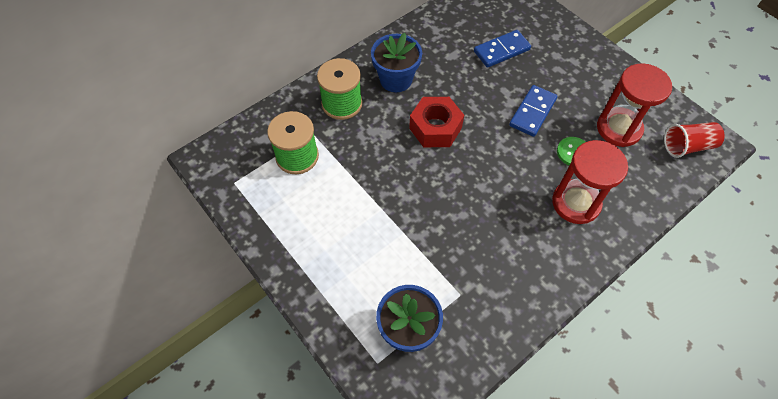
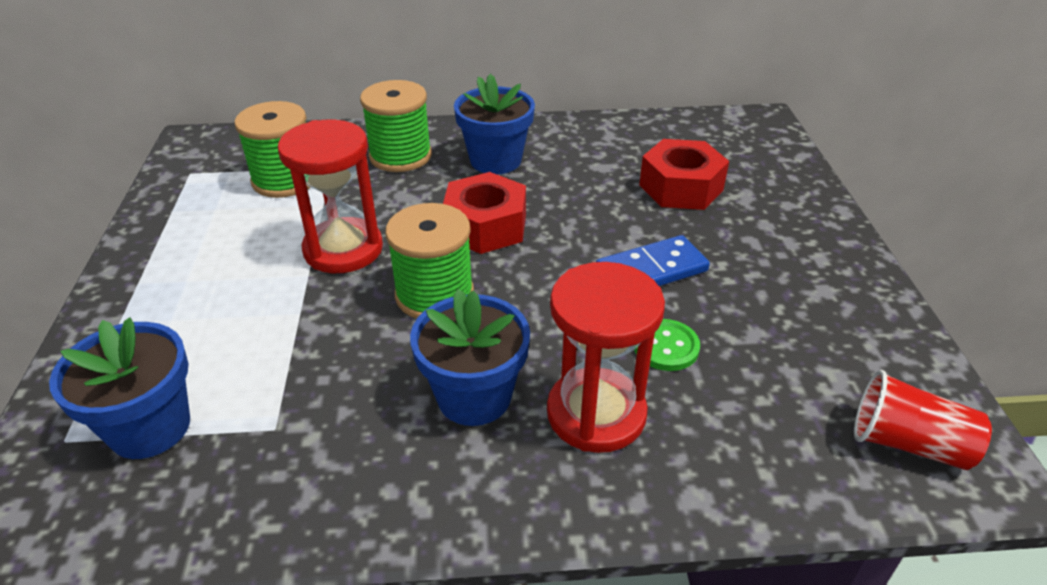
camera: 35 degrees right, 20 degrees down
blue domino [474,30,531,68] -> red nut [639,139,729,210]
red hourglass [597,63,672,147] -> red hourglass moved to [278,120,383,273]
none -> green spool [385,203,474,319]
none -> blue flower pot [410,289,530,426]

